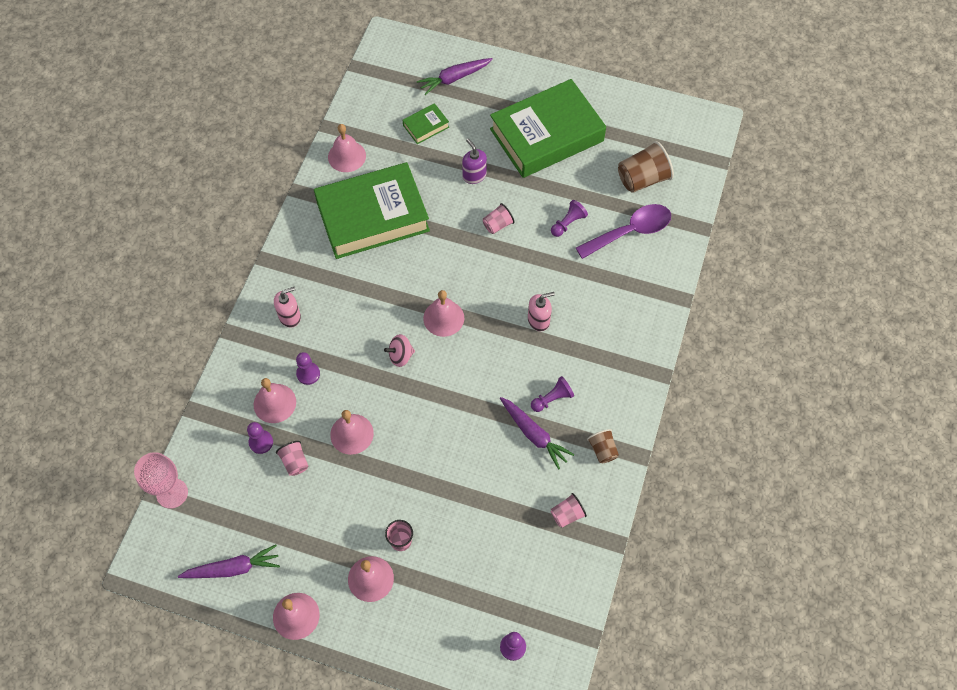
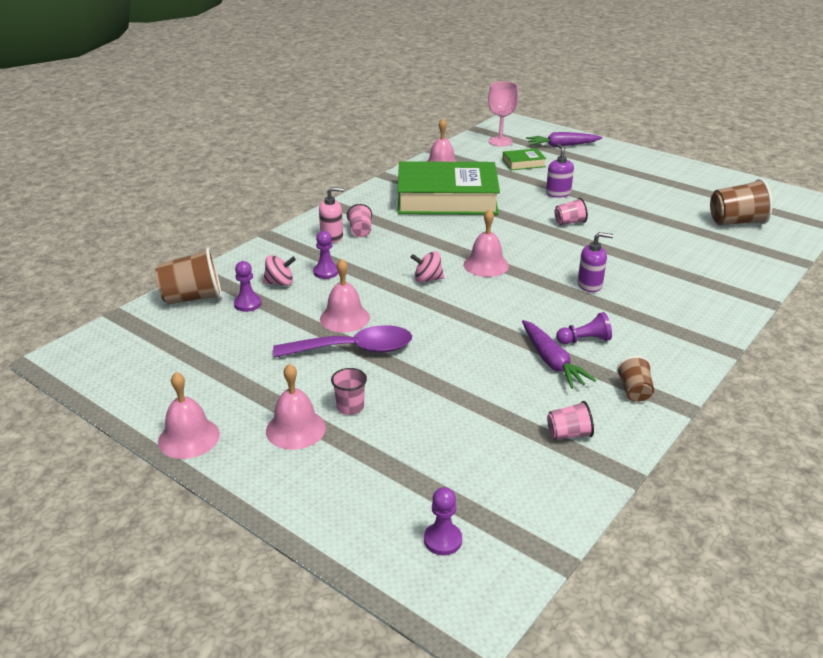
camera: 20 degrees right, 30 degrees down
pink goblet [134,452,188,509] -> pink goblet moved to [488,81,518,147]
purple carrot [178,545,280,578] -> none
pink bell [254,378,296,423] -> pink spinning top [263,255,296,286]
pink cup [276,441,308,476] -> pink cup moved to [347,204,372,237]
green book [490,79,606,178] -> none
pink soap dispenser [528,292,555,331] -> purple soap dispenser [578,232,613,292]
purple pawn [551,200,588,237] -> none
purple spoon [576,204,671,259] -> purple spoon moved to [273,325,412,358]
none -> brown cup [155,248,222,305]

